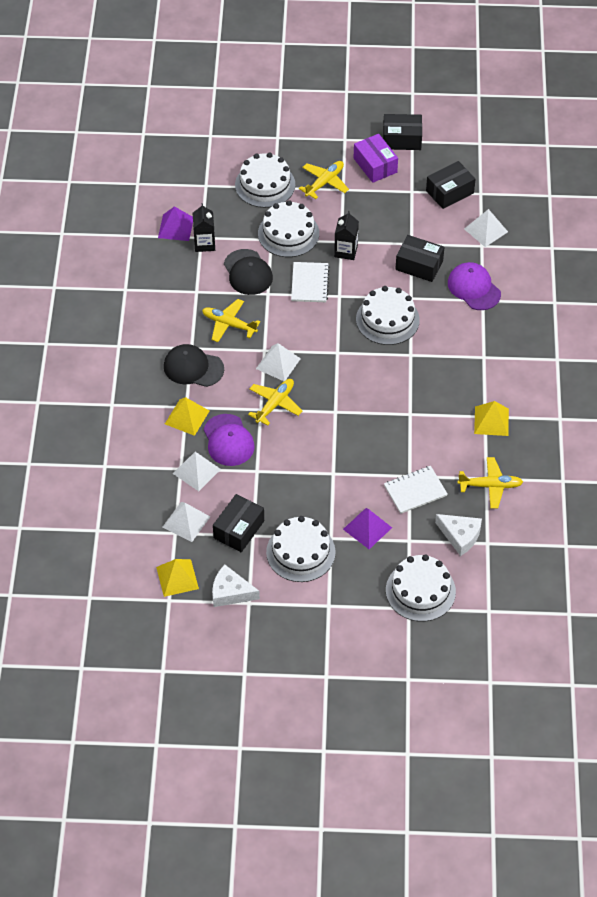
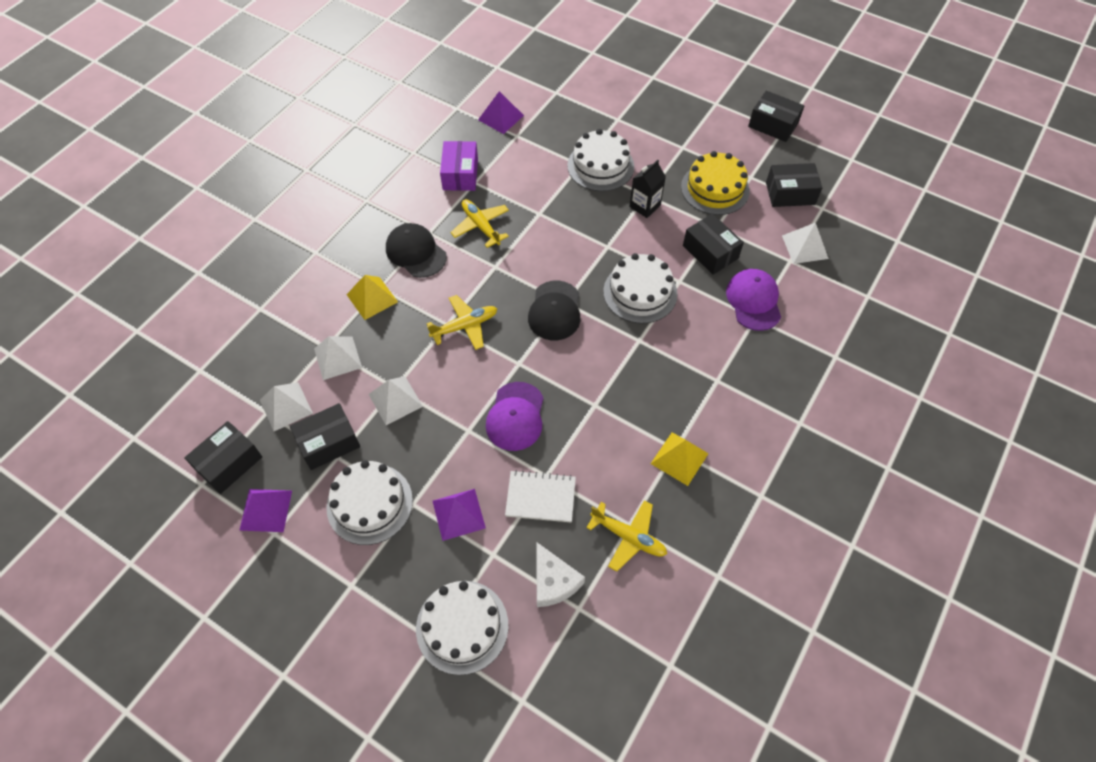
camera: 30 degrees right, 5 degrees up
yellow pyramid [156,559,199,597] -> black box [184,421,262,494]
black carton [193,203,215,252] -> none
purple cap [204,414,255,466] -> purple cap moved to [486,382,544,451]
white cheese [212,565,260,607] -> purple pyramid [239,489,292,532]
black cap [224,249,273,295] -> black cap moved to [528,281,580,340]
white cake [235,152,295,208] -> none
white pyramid [256,343,301,381] -> white pyramid moved to [369,376,423,425]
white notebook [291,262,329,302] -> none
yellow plane [299,161,349,199] -> none
purple box [354,134,398,183] -> purple box moved to [440,141,478,191]
none -> yellow cake [681,151,750,215]

